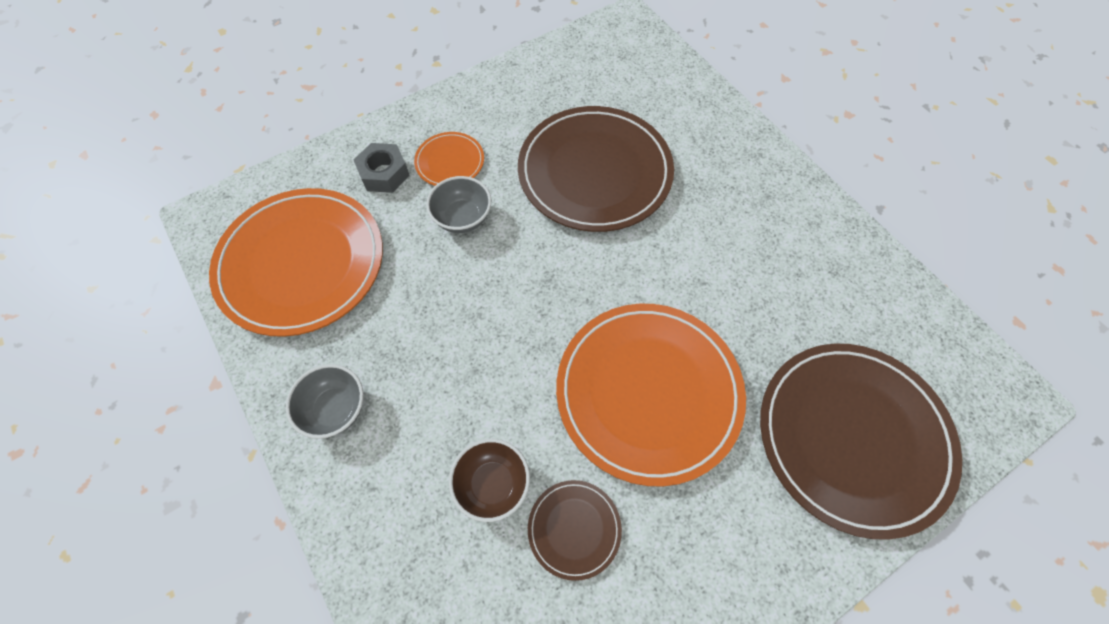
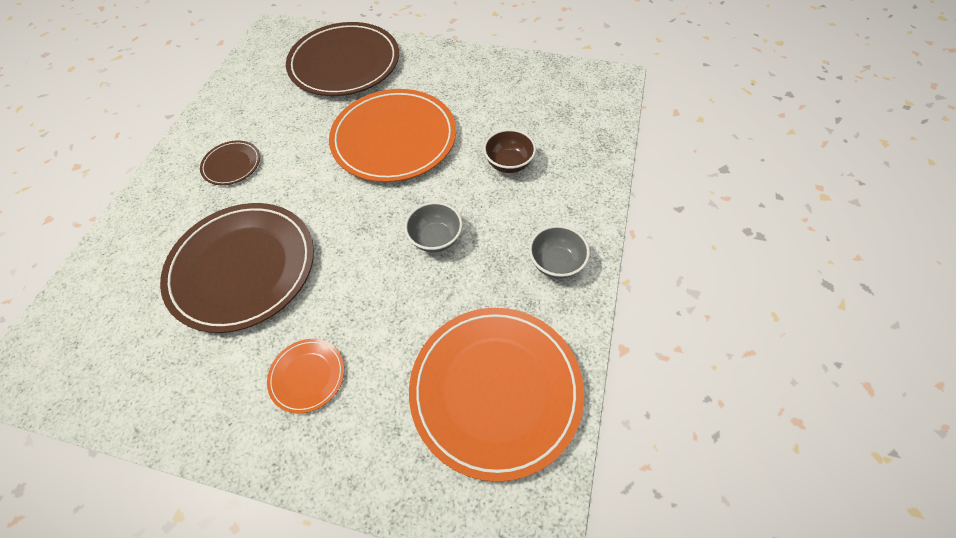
camera: 130 degrees left, 5 degrees down
grey nut [354,143,410,193] -> none
grey bowl [426,176,491,233] -> grey bowl moved to [404,202,463,252]
brown plate [528,480,622,581] -> brown plate moved to [200,140,260,185]

